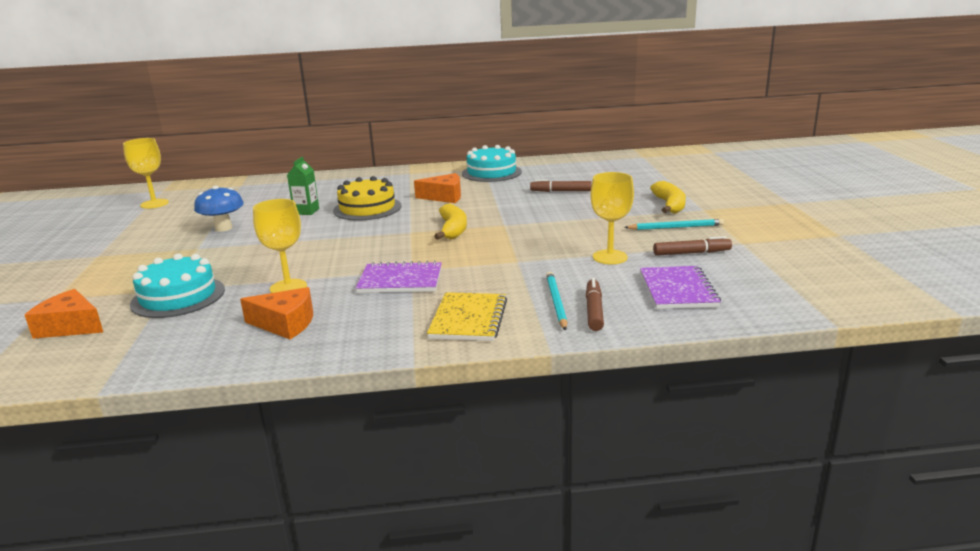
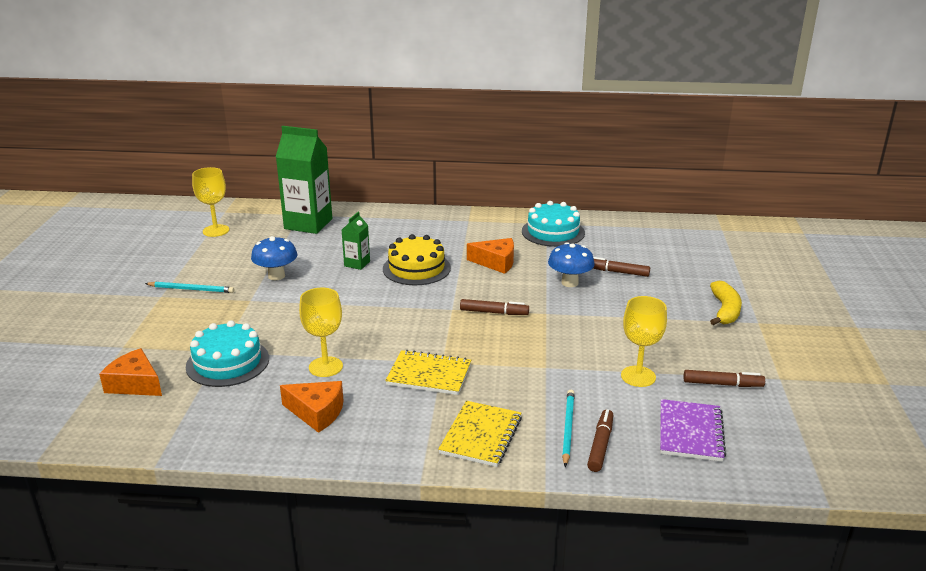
camera: 10 degrees right, 5 degrees up
purple notebook [356,261,442,293] -> yellow notebook [385,350,471,395]
yellow banana [434,203,467,240] -> brown marker [460,299,529,315]
turquoise pencil [624,219,724,230] -> turquoise pencil moved to [145,282,234,293]
none -> green carton [276,126,332,234]
none -> blue mushroom [548,242,595,287]

